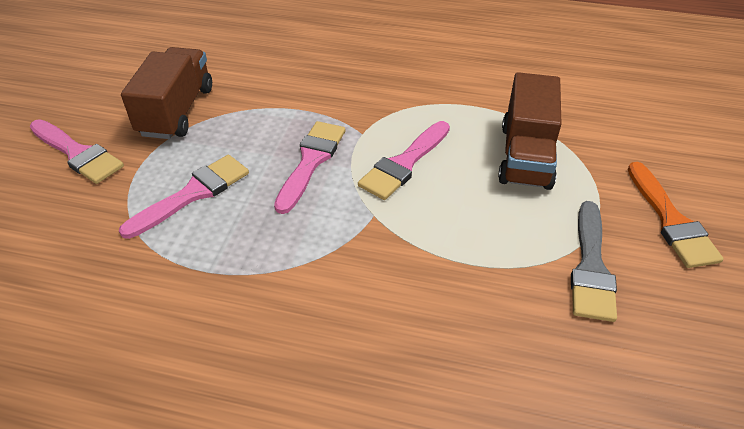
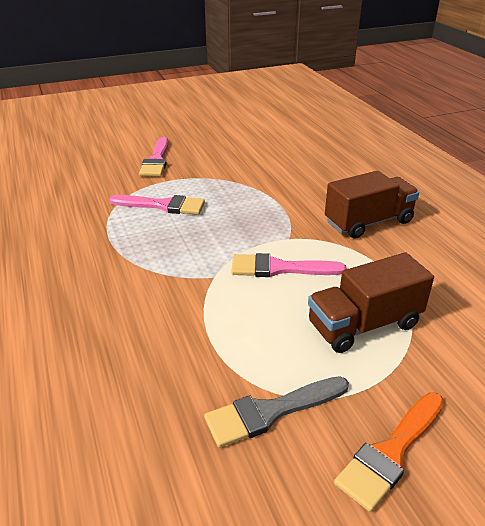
camera: 55 degrees right, 10 degrees down
brown truck [121,47,212,139] -> brown truck moved to [325,171,419,239]
pink brush [274,121,346,214] -> none

